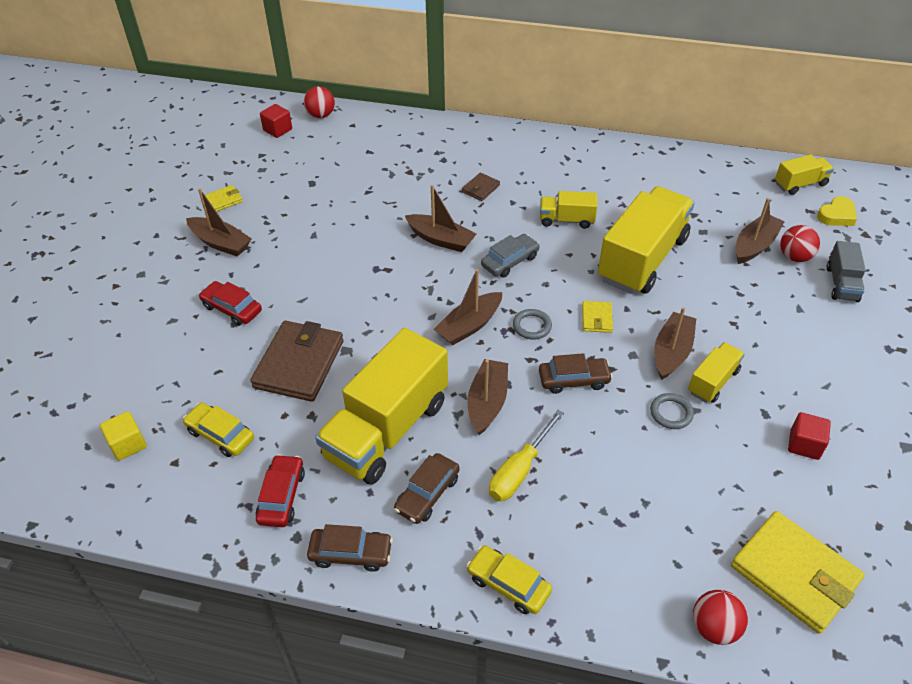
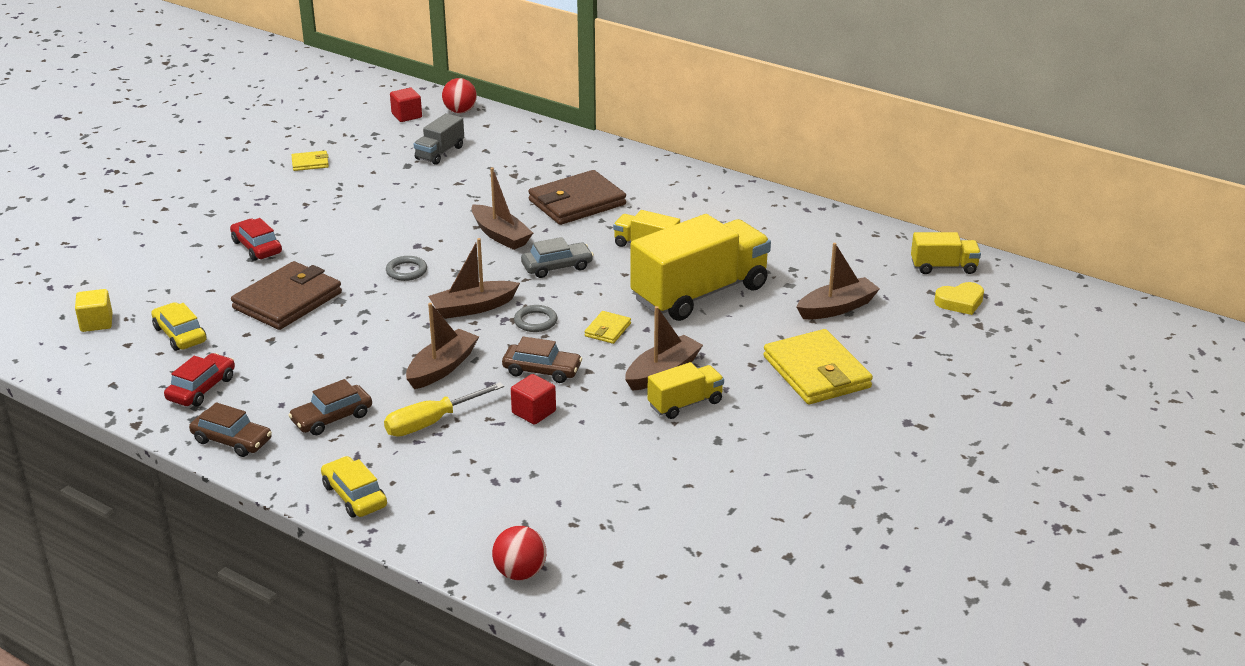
camera: 20 degrees right, 15 degrees down
brown boat [186,188,252,257] -> none
yellow truck [315,328,448,485] -> none
brown wallet [462,173,500,201] -> brown wallet [528,170,626,225], size x2.15
grey ring [650,393,694,429] -> grey ring moved to [386,256,427,281]
yellow wallet [731,511,865,634] -> yellow wallet moved to [763,329,873,404]
red ball [780,225,820,262] -> none
red cube [788,412,831,460] -> red cube moved to [511,374,556,425]
grey truck [827,241,866,302] -> grey truck moved to [414,113,464,165]

